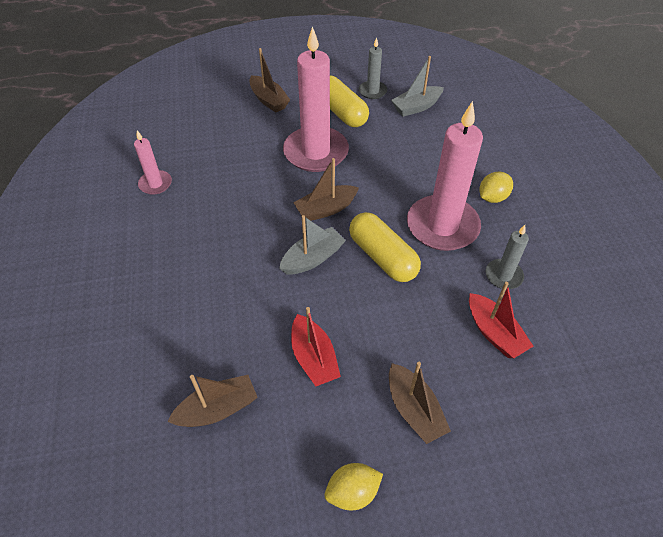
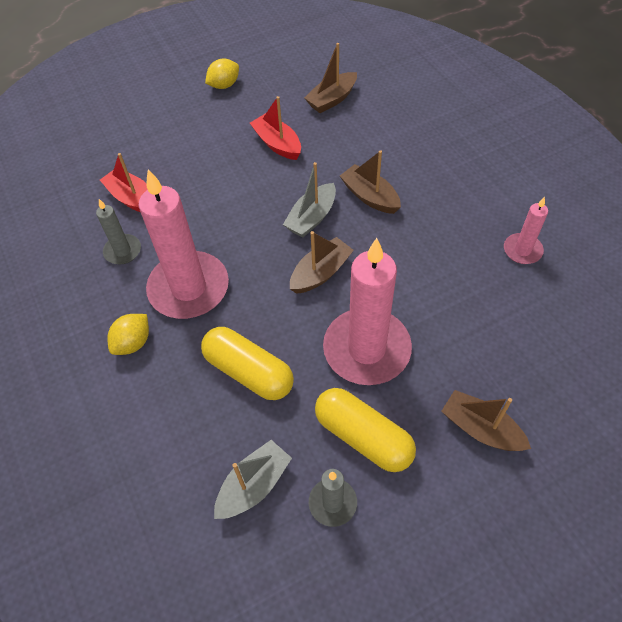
camera: 165 degrees right, 5 degrees up
yellow capsule [349,212,421,282] -> yellow capsule moved to [201,327,294,400]
brown boat [389,362,451,444] -> brown boat moved to [340,150,401,214]

